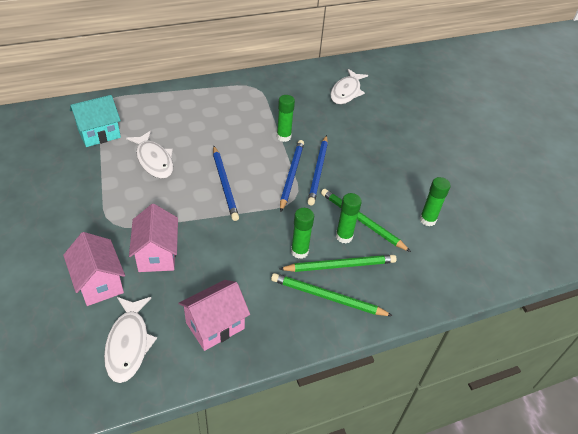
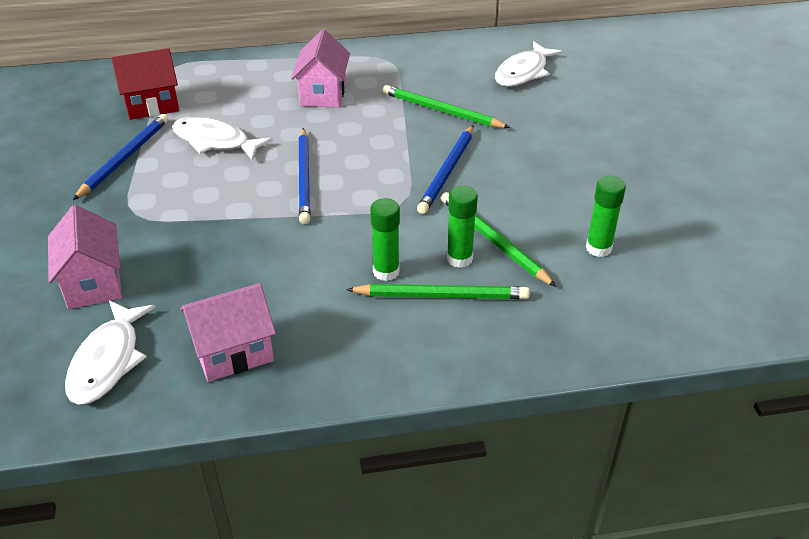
camera: 15 degrees right, 5 degrees down
turquoise house [70,95,121,147] -> red house [111,48,179,120]
white fish [126,130,173,179] -> white fish turned 135 degrees clockwise [172,117,273,161]
pink house [129,204,178,272] -> pink house moved to [291,29,350,108]
green pencil [271,273,393,316] -> green pencil moved to [383,85,510,128]
green glue stick [277,95,295,142] -> none
blue pencil [280,140,304,212] -> blue pencil moved to [73,114,168,200]

